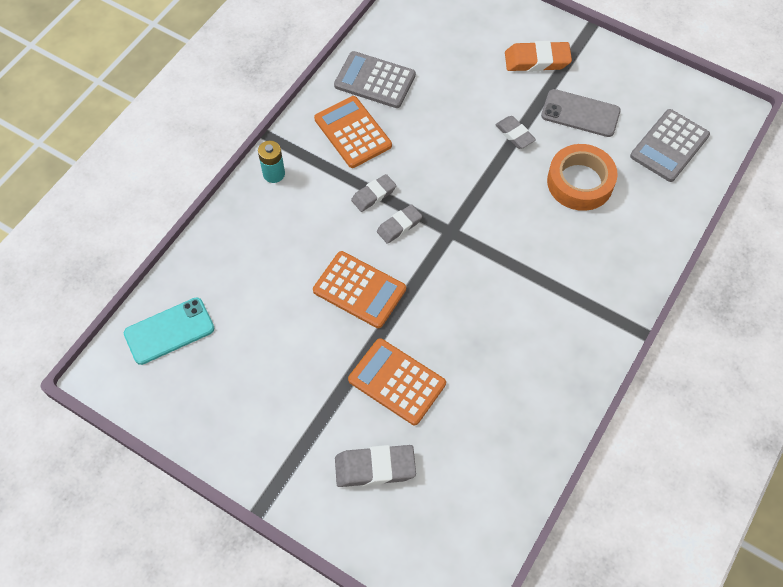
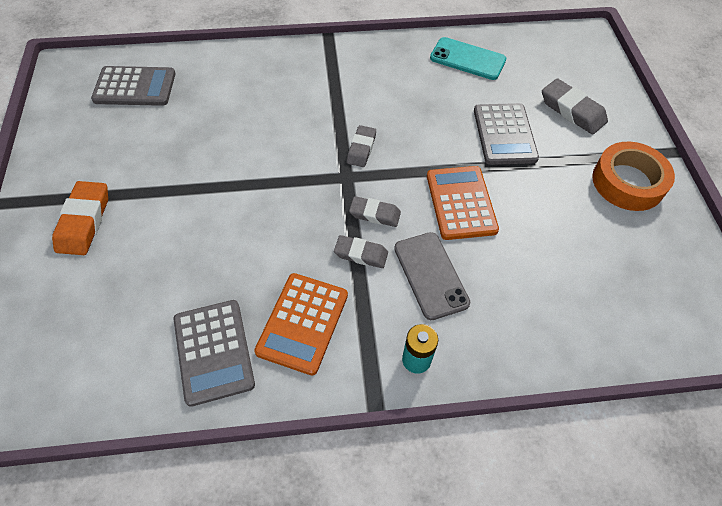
camera: 130 degrees left, 5 degrees down
turquoise phone [124,298,214,365] -> turquoise phone moved to [430,37,506,80]
orange calculator [348,338,446,425] -> grey calculator [474,103,539,165]
grey eraser [495,116,536,149] -> grey eraser moved to [347,125,376,167]
orange eraser [505,41,572,72] -> orange eraser turned 45 degrees clockwise [52,181,108,255]
grey phone [541,89,621,137] -> grey phone moved to [394,232,470,320]
orange tape [547,144,618,211] -> orange tape moved to [592,142,675,211]

